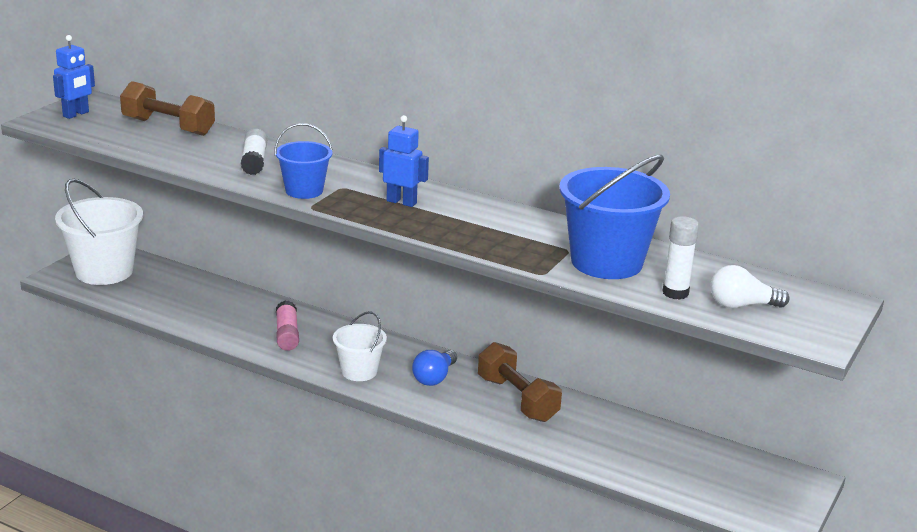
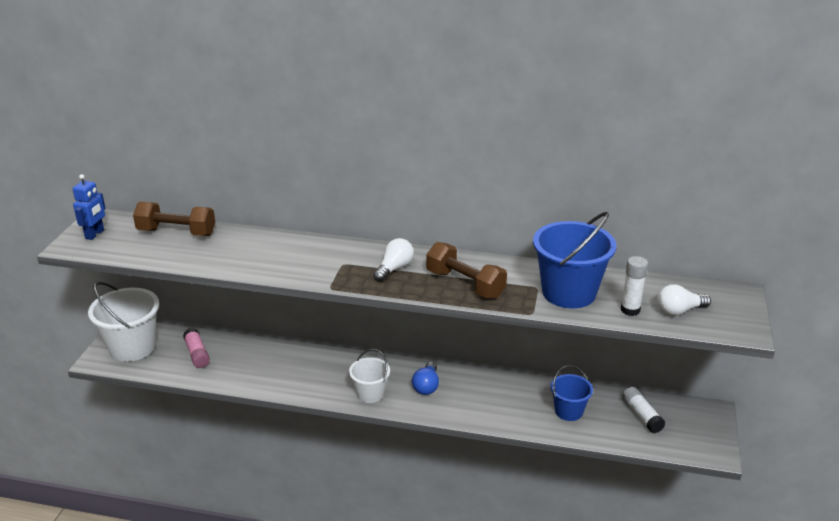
camera: 15 degrees left, 5 degrees up
white glue stick [241,129,267,175] -> white glue stick moved to [622,387,665,433]
blue bucket [275,123,333,199] -> blue bucket moved to [550,365,593,421]
pink glue stick [276,301,299,351] -> pink glue stick moved to [183,328,210,368]
blue robot [379,115,429,207] -> white light bulb [373,238,414,282]
brown dumbbell [478,342,562,422] -> brown dumbbell moved to [426,242,507,299]

